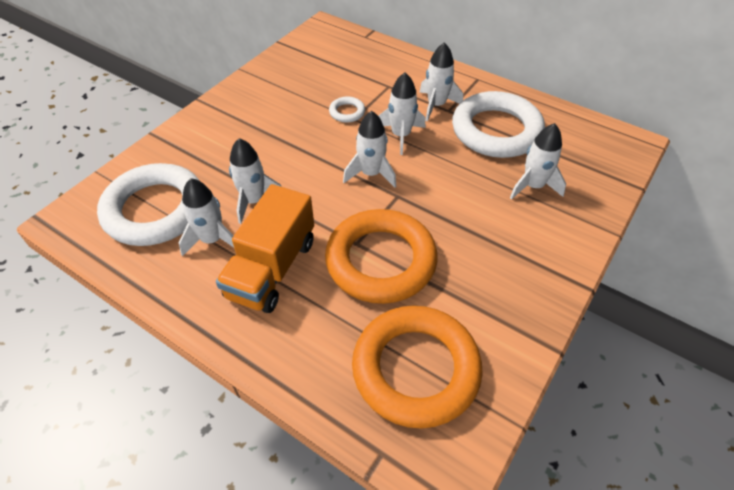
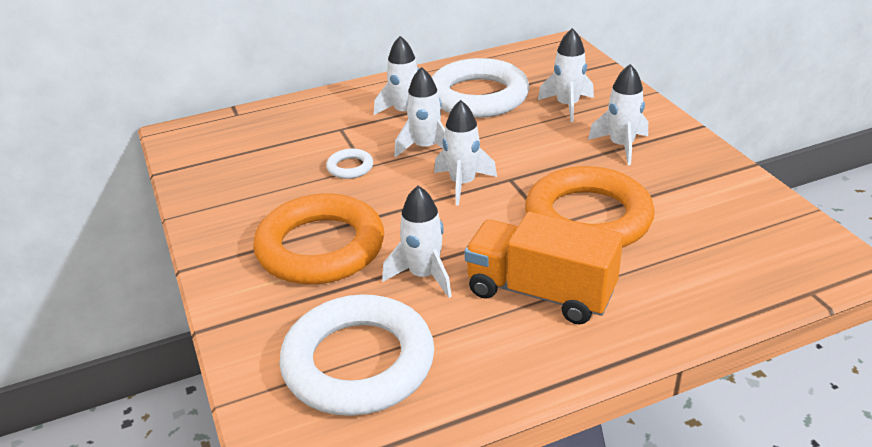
camera: 55 degrees left, 15 degrees down
white rocket [179,178,234,256] -> white rocket moved to [588,64,648,165]
orange truck [216,184,314,313] -> orange truck turned 150 degrees clockwise [464,212,623,325]
orange ring [352,306,483,429] -> orange ring moved to [253,194,384,284]

